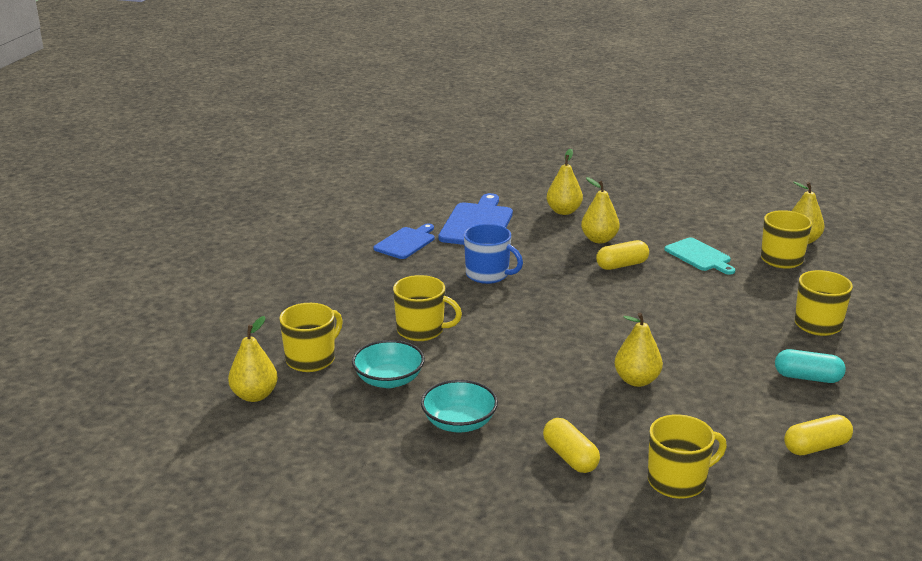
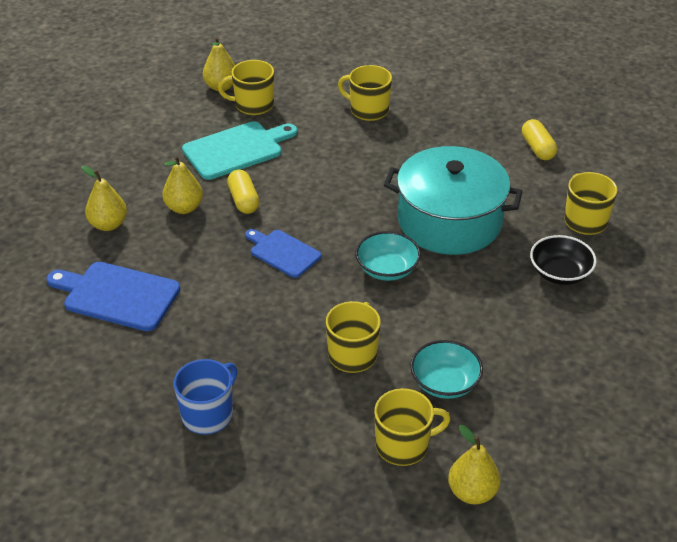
camera: 85 degrees left, 15 degrees up
yellow mug [279,303,343,372] -> yellow mug turned 120 degrees clockwise [374,388,451,466]
blue cutting board [374,224,434,259] -> blue cutting board moved to [245,229,321,278]
turquoise bowl [421,380,498,433] -> turquoise bowl moved to [355,231,421,281]
blue mug [464,224,523,284] -> blue mug moved to [174,359,237,435]
yellow capsule [543,418,600,473] -> black bowl [530,235,597,285]
yellow pear [615,312,663,387] -> turquoise pot [384,146,523,255]
turquoise cutting board [664,238,735,275] -> turquoise cutting board [182,121,297,180], size x1.55
turquoise capsule [775,349,846,383] -> none

